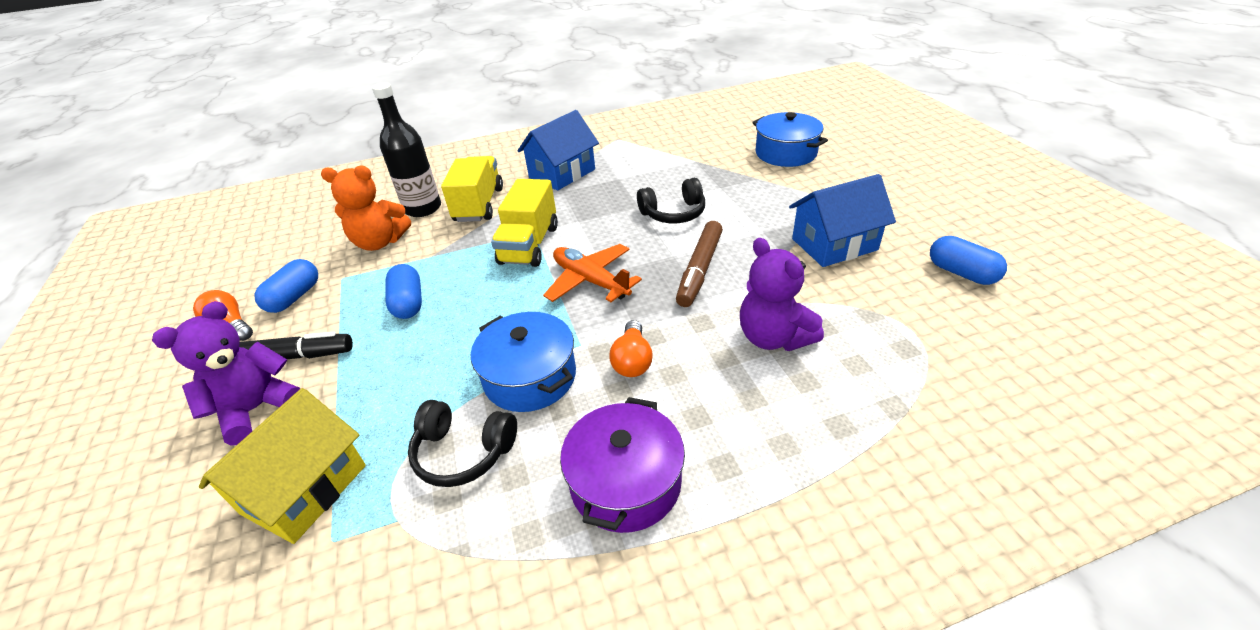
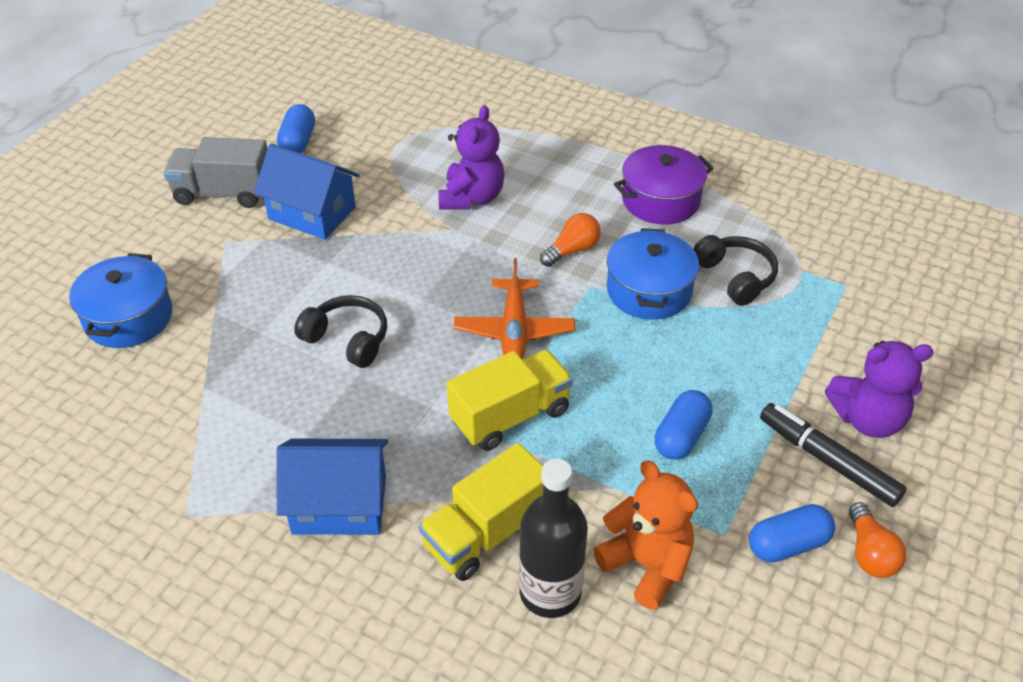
camera: 135 degrees left, 5 degrees up
yellow house [199,388,366,544] -> none
brown marker [676,221,723,307] -> none
none -> grey truck [164,137,268,208]

